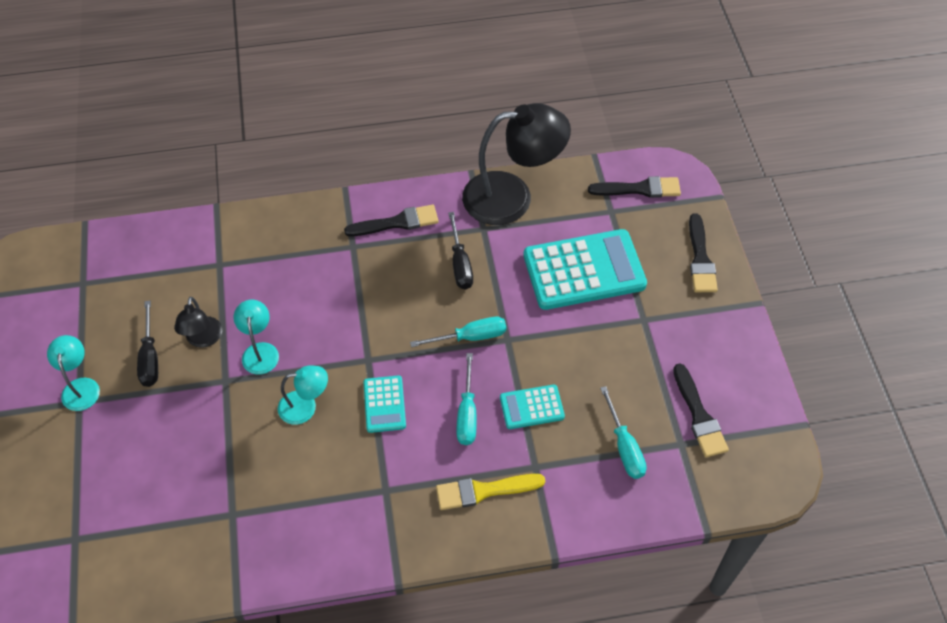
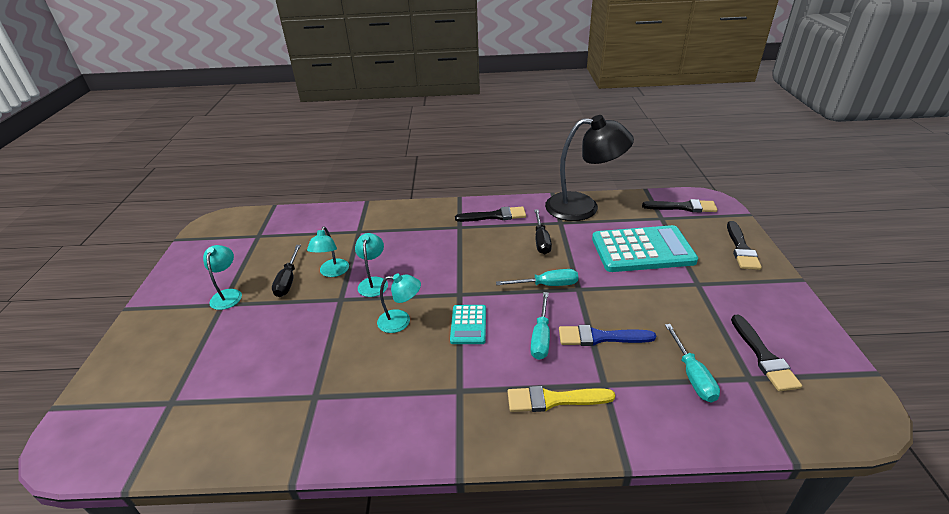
camera: 10 degrees right, 20 degrees down
black lamp [174,297,222,348] -> turquoise lamp [307,226,349,277]
turquoise calculator [500,385,565,429] -> blue brush [559,325,656,346]

